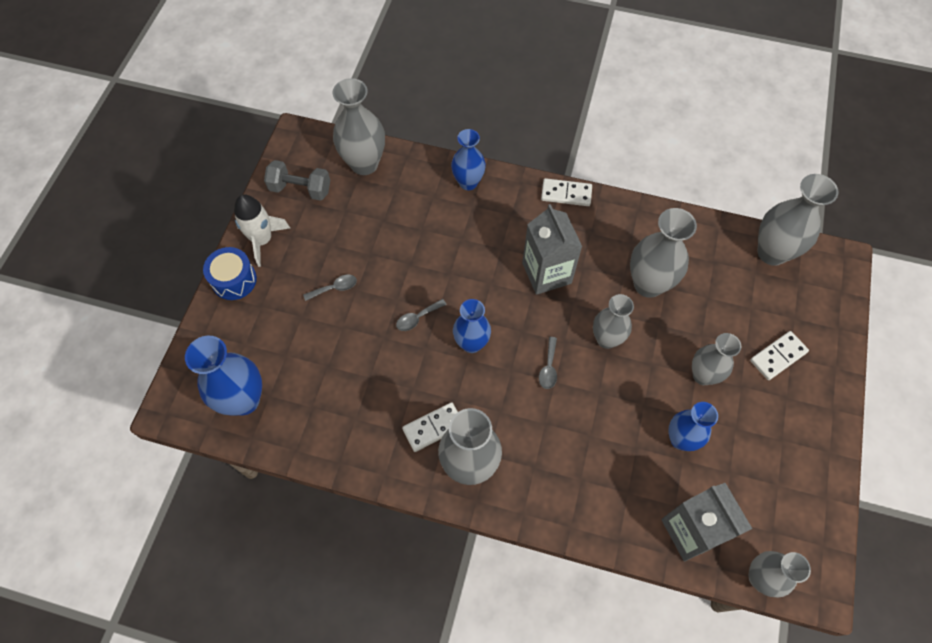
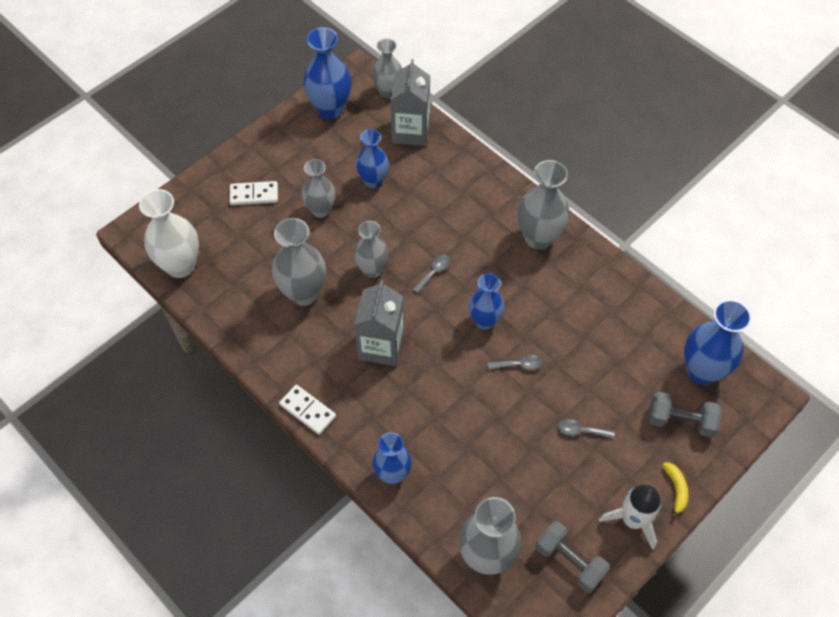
camera: 150 degrees left, 5 degrees down
blue drum [203,247,257,300] -> yellow banana [663,462,689,518]
white domino [402,402,458,452] -> none
grey vase [757,174,839,266] -> white vase [139,189,199,278]
none -> blue vase [303,27,351,119]
none -> grey dumbbell [649,391,721,437]

